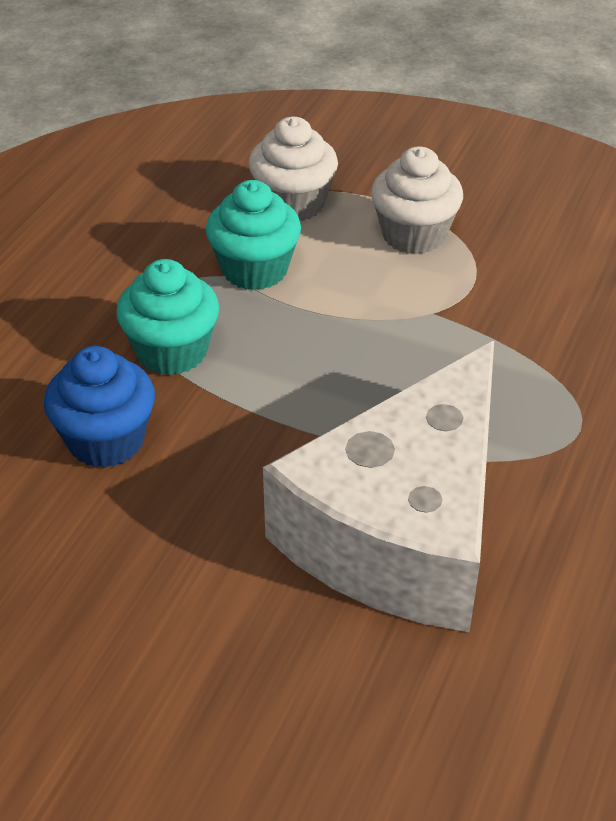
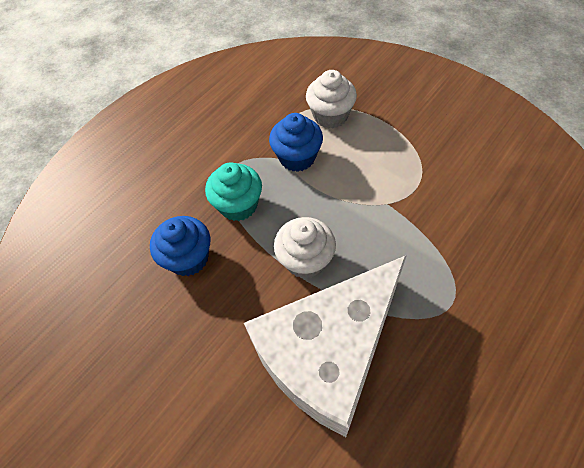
camera: 20 degrees right, 15 degrees up
turquoise cupcake [206,180,301,290] -> blue cupcake [269,113,323,172]
white cupcake [371,146,463,254] -> white cupcake moved to [274,217,336,279]

